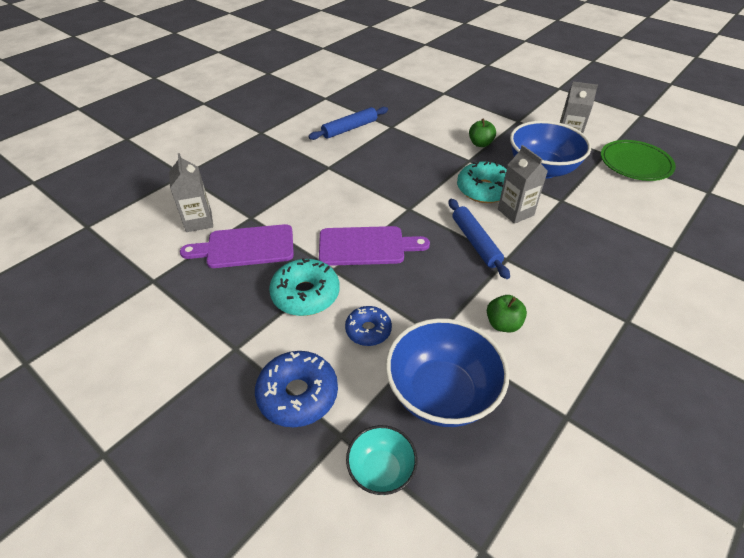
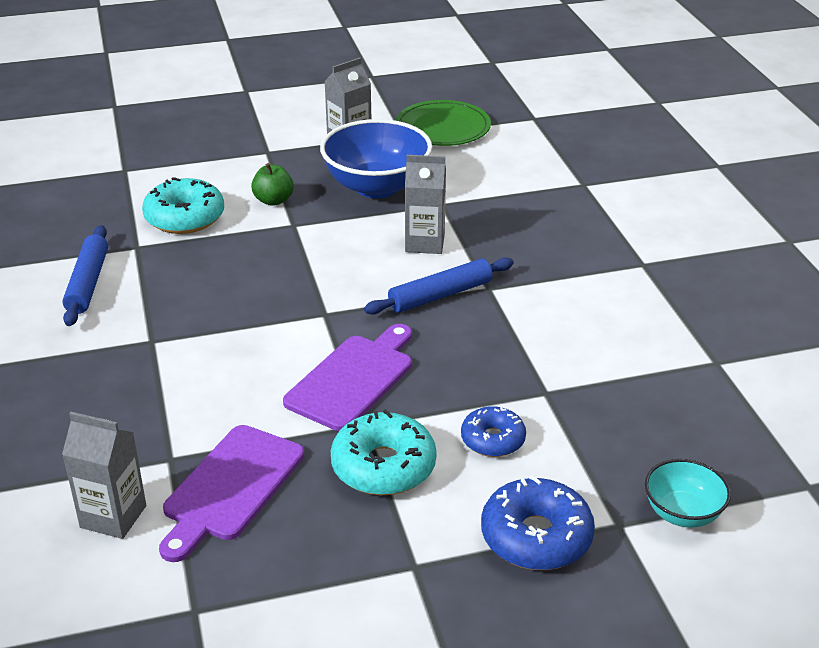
camera: 55 degrees left, 10 degrees down
blue bowl [386,318,509,427] -> none
blue rolling pin [449,199,510,279] -> blue rolling pin turned 45 degrees counterclockwise [364,257,514,314]
turquoise donut [457,161,507,203] -> turquoise donut moved to [142,177,224,234]
green apple [487,295,527,332] -> none

